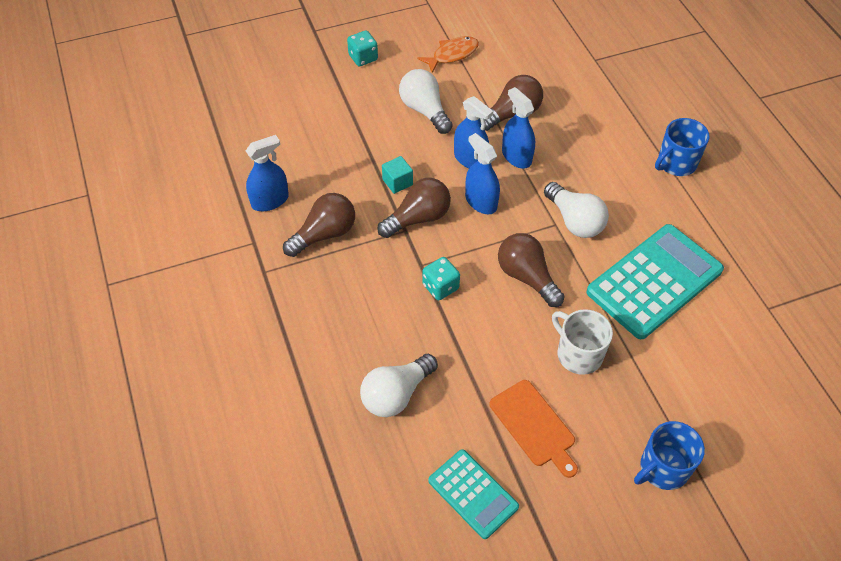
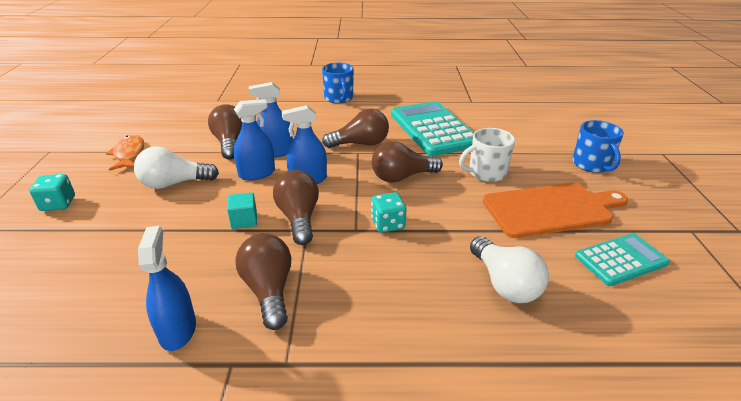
camera: 70 degrees left, 20 degrees down
orange cutting board [490,380,578,478] -> orange cutting board [483,183,628,238], size x1.52
white light bulb [544,182,609,238] -> brown light bulb [322,109,389,148]

